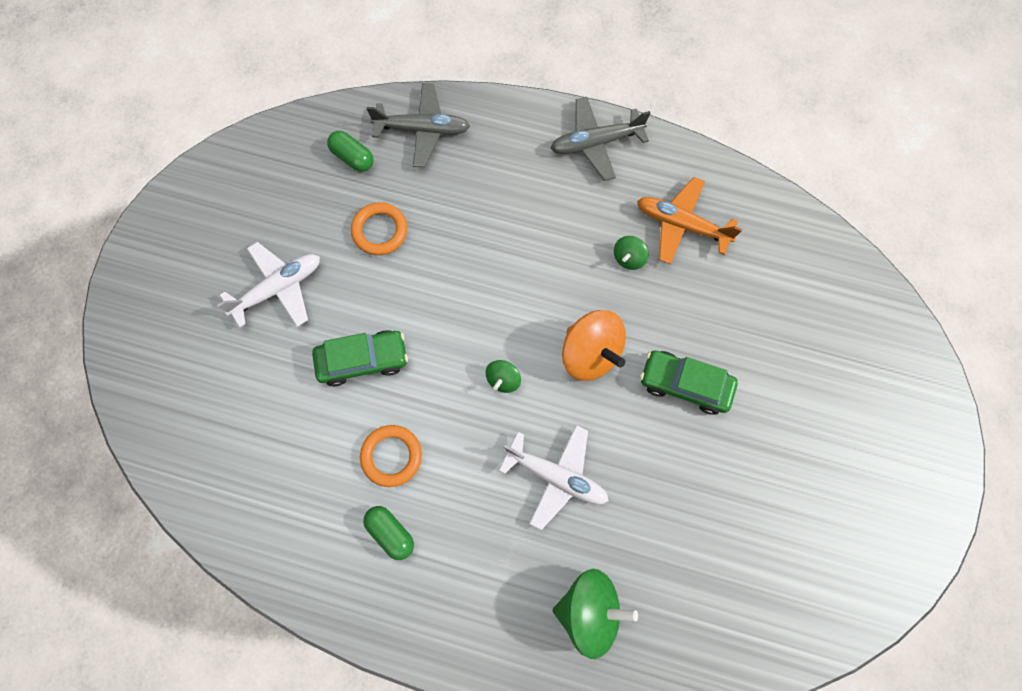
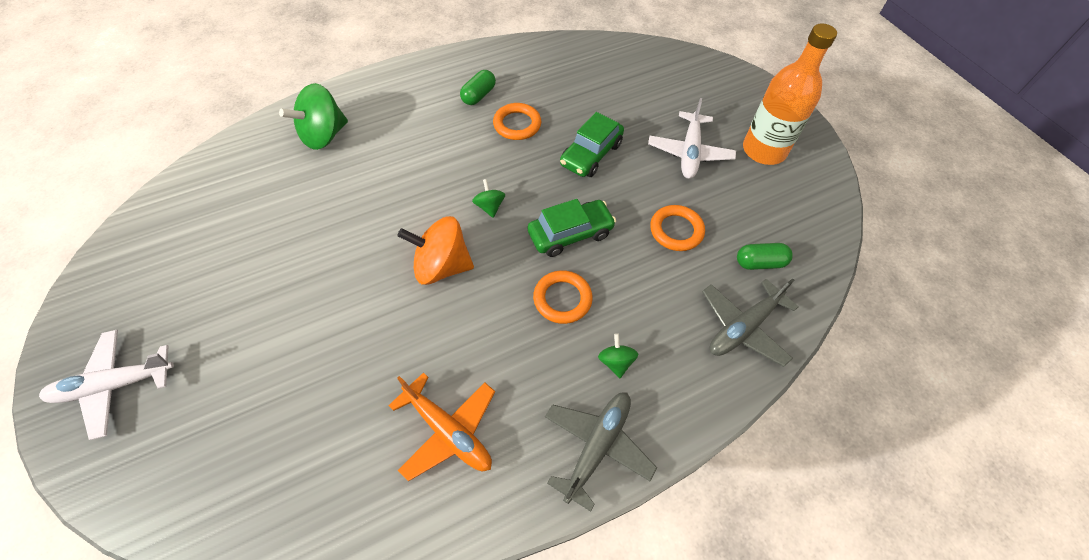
camera: 135 degrees right, 15 degrees down
green capsule [363,506,414,560] -> green capsule turned 60 degrees counterclockwise [460,70,496,105]
white plane [499,425,609,530] -> white plane moved to [39,330,174,440]
green spinning top [614,236,648,270] -> green spinning top moved to [598,333,638,378]
orange plane [637,177,742,264] -> orange plane turned 60 degrees clockwise [388,372,495,481]
green car [640,350,738,415] -> green car moved to [528,199,616,257]
none -> orange ring [533,270,593,324]
none -> orange bottle [743,23,837,165]

